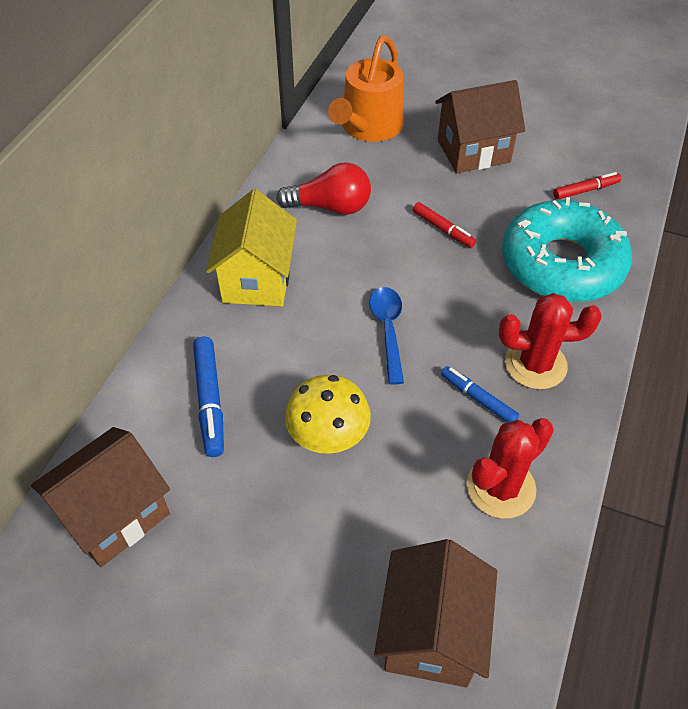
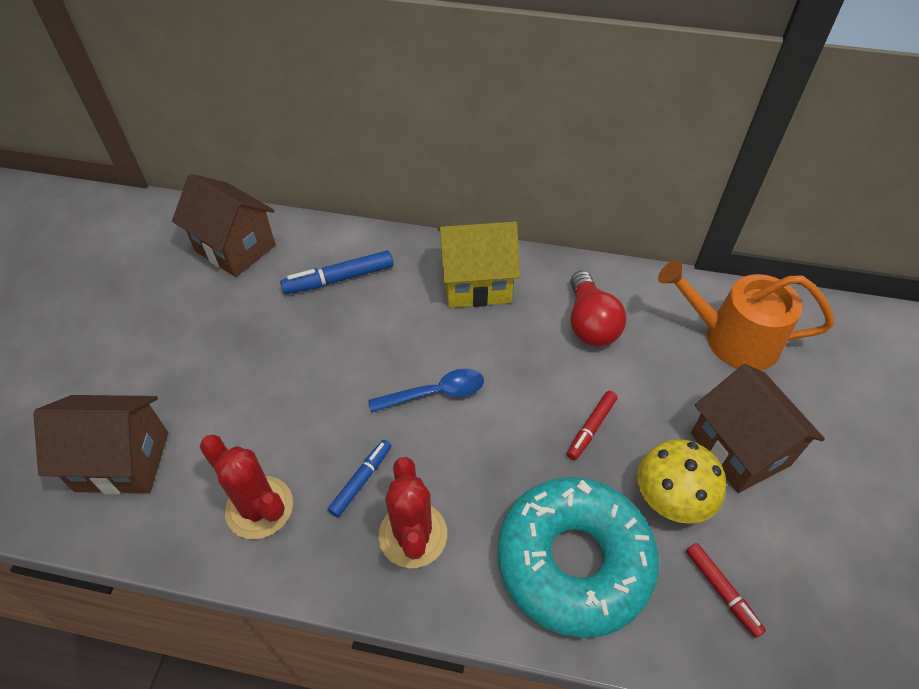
camera: 80 degrees right, 0 degrees up
yellow mushroom [285,375,371,454] -> yellow mushroom moved to [637,439,726,524]

